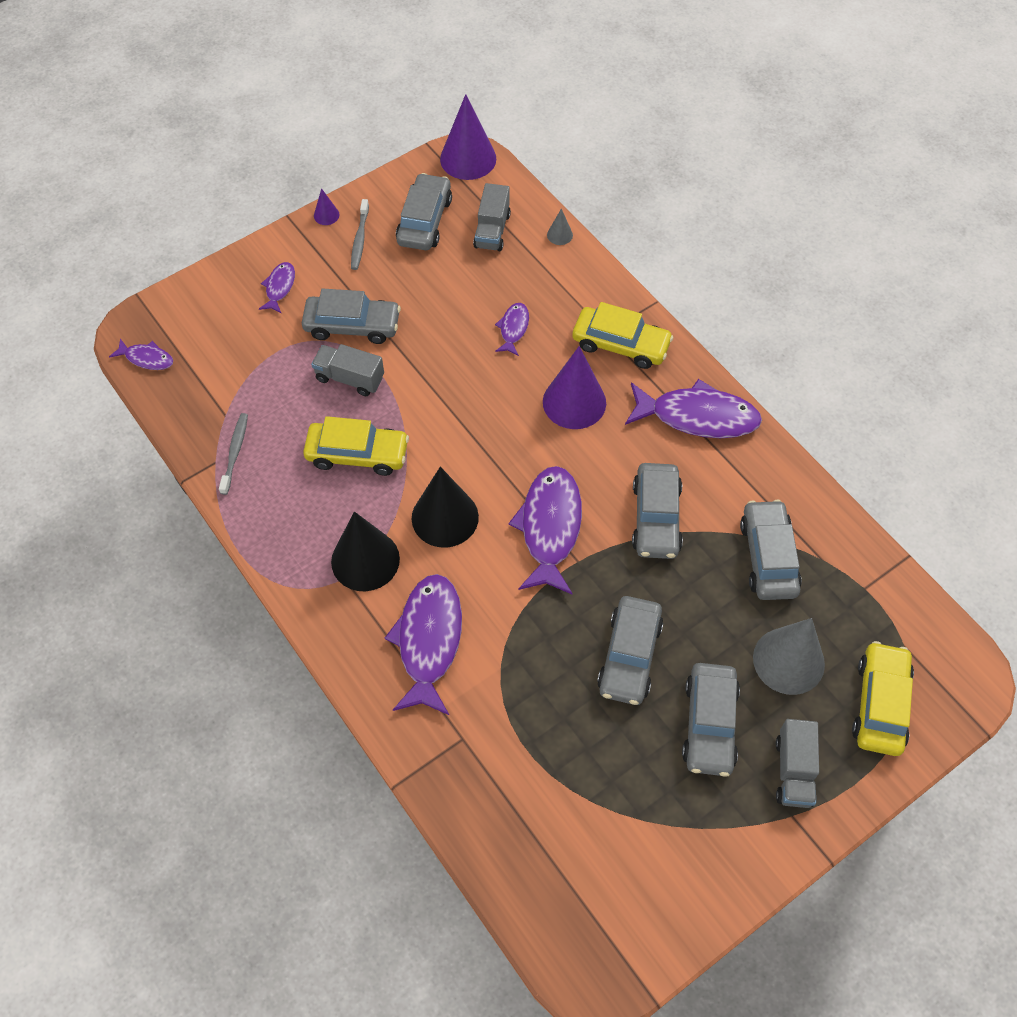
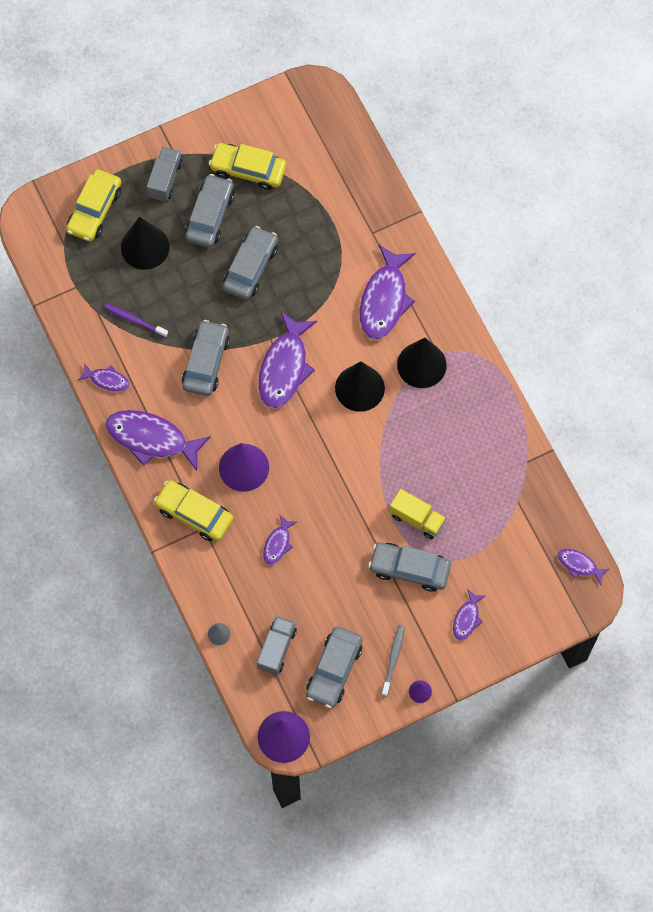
camera: 170 degrees left, 10 degrees up
grey toothbrush [219,413,248,495] -> none
yellow car [303,416,409,476] -> yellow car moved to [209,143,286,190]
grey truck [311,344,384,396] -> yellow truck [389,489,446,539]
grey car [740,500,802,600] -> purple toothbrush [104,303,168,338]
grey cone [753,618,825,695] -> black cone [121,217,169,270]
none -> purple fish [78,364,130,392]

